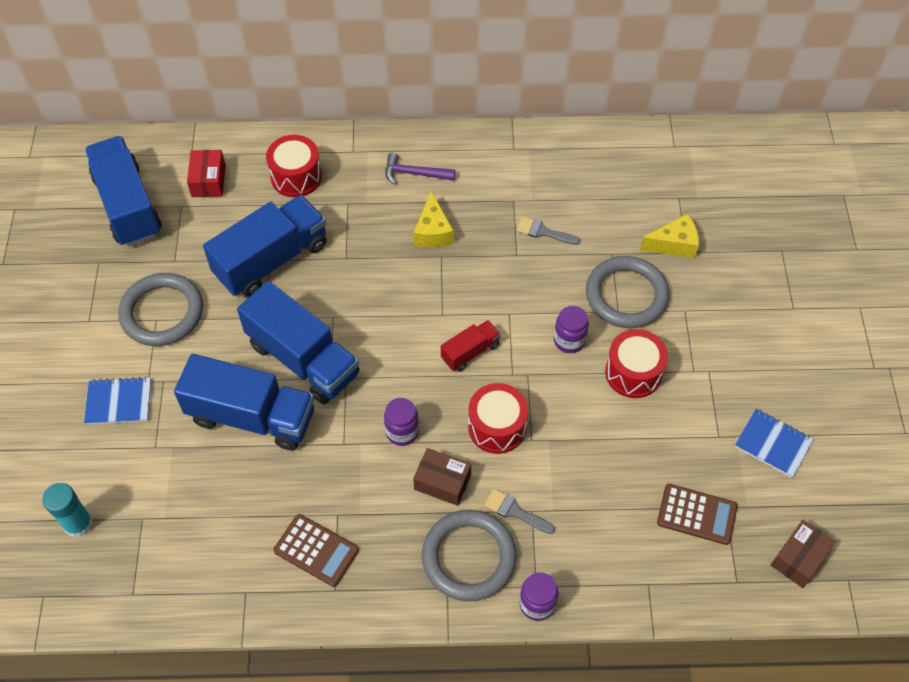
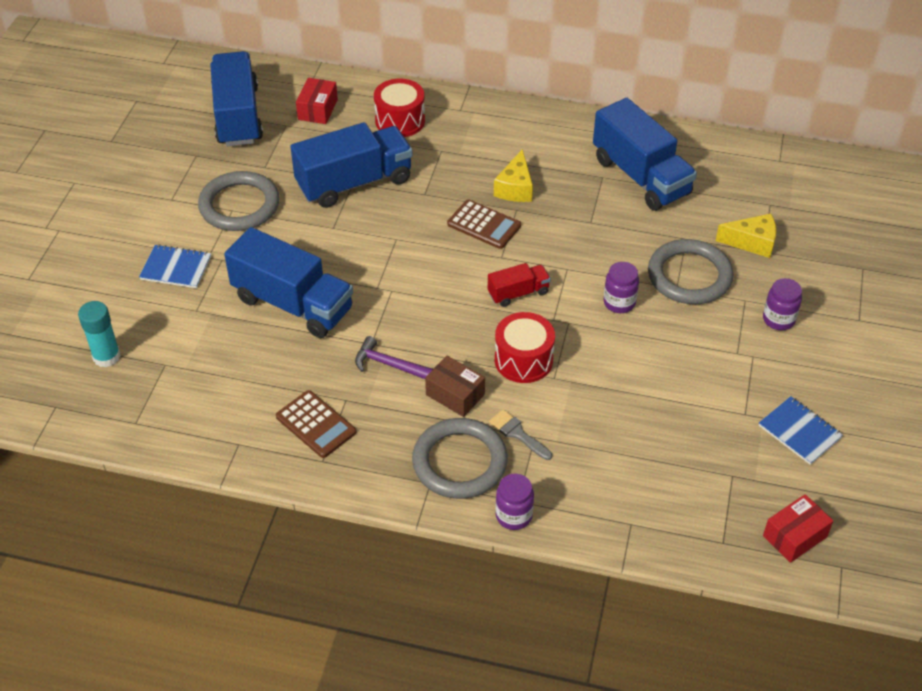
camera: 15 degrees right, 10 degrees down
blue truck [237,281,359,404] -> blue truck moved to [593,98,697,211]
purple jar [384,398,419,446] -> purple jar moved to [763,278,802,330]
purple hammer [385,153,455,185] -> purple hammer moved to [355,336,433,379]
grey brush [516,217,581,245] -> none
red drum [605,329,668,398] -> none
brown calculator [657,484,738,545] -> brown calculator moved to [447,200,521,249]
brown box [771,520,835,588] -> red box [763,494,833,563]

